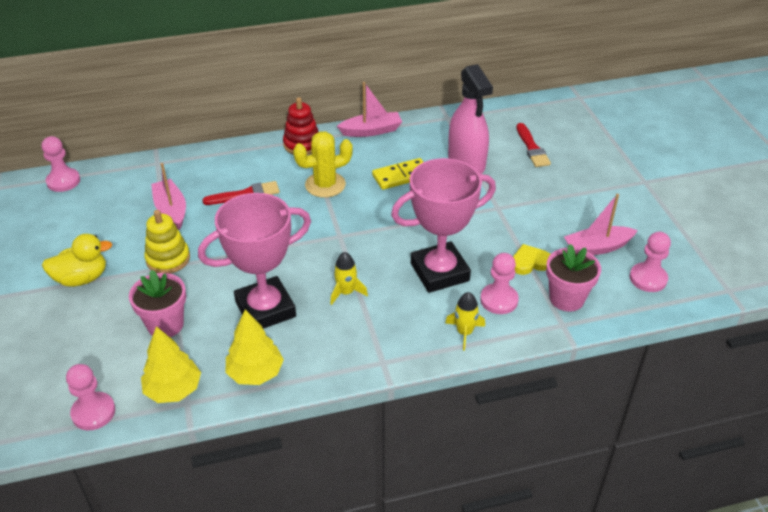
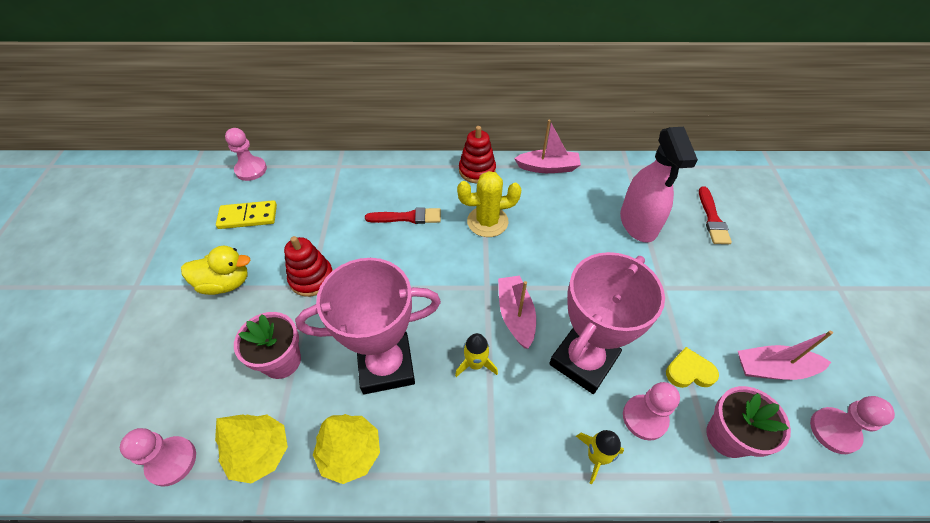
camera: 15 degrees right, 10 degrees up
yellow stacking toy [144,210,190,274] -> red stacking toy [284,236,333,297]
pink boat [151,163,186,230] -> pink boat moved to [498,276,536,349]
yellow domino [372,158,423,190] -> yellow domino moved to [216,200,277,229]
pink trophy [391,158,496,293] -> pink trophy turned 45 degrees counterclockwise [549,252,665,394]

